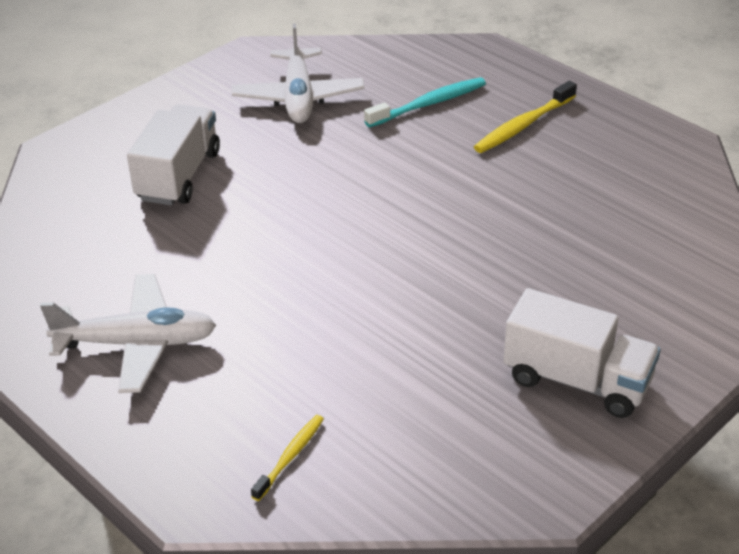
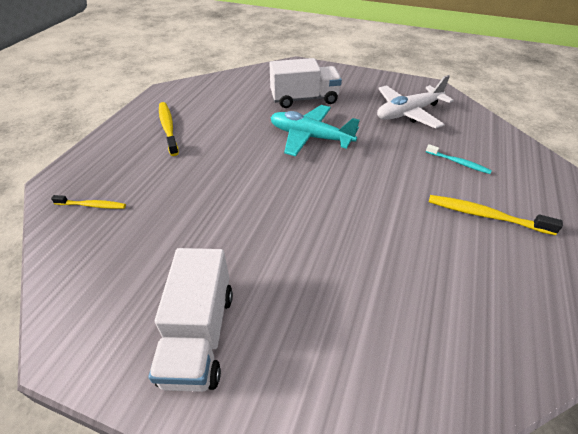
camera: 65 degrees right, 5 degrees up
white plane [40,274,216,393] -> yellow toothbrush [159,102,179,156]
turquoise toothbrush [364,77,486,127] -> turquoise toothbrush [426,144,492,174], size x0.62
none -> turquoise plane [270,105,360,156]

